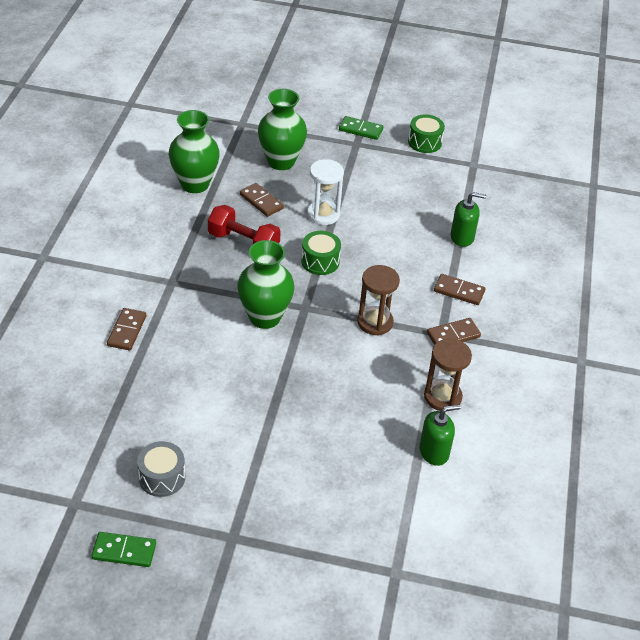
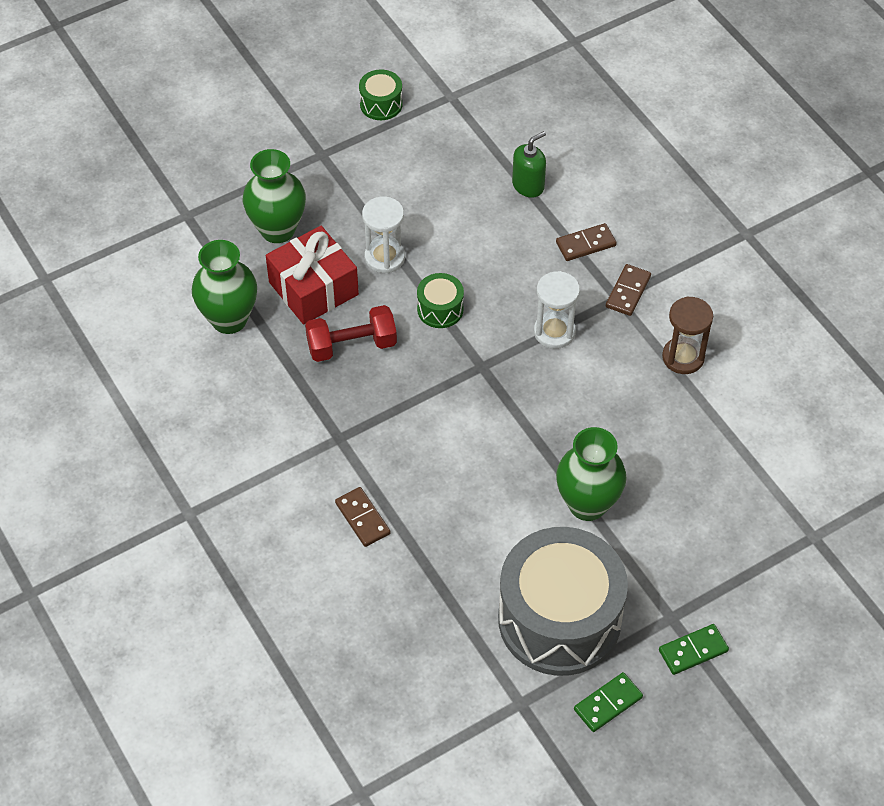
camera: 40 degrees left, 10 degrees up
grey drum [137,441,185,497] -> grey drum [498,527,628,676], size x2.38
green vase [237,240,295,329] -> green vase moved to [556,427,626,521]
brown domino [240,183,284,217] -> red gift [266,226,359,325]
green domino [339,116,383,140] -> green domino moved to [659,624,729,675]
brown hourglass [357,265,400,335] -> white hourglass [534,271,580,349]
green soap dispenser [419,404,461,466] -> none

